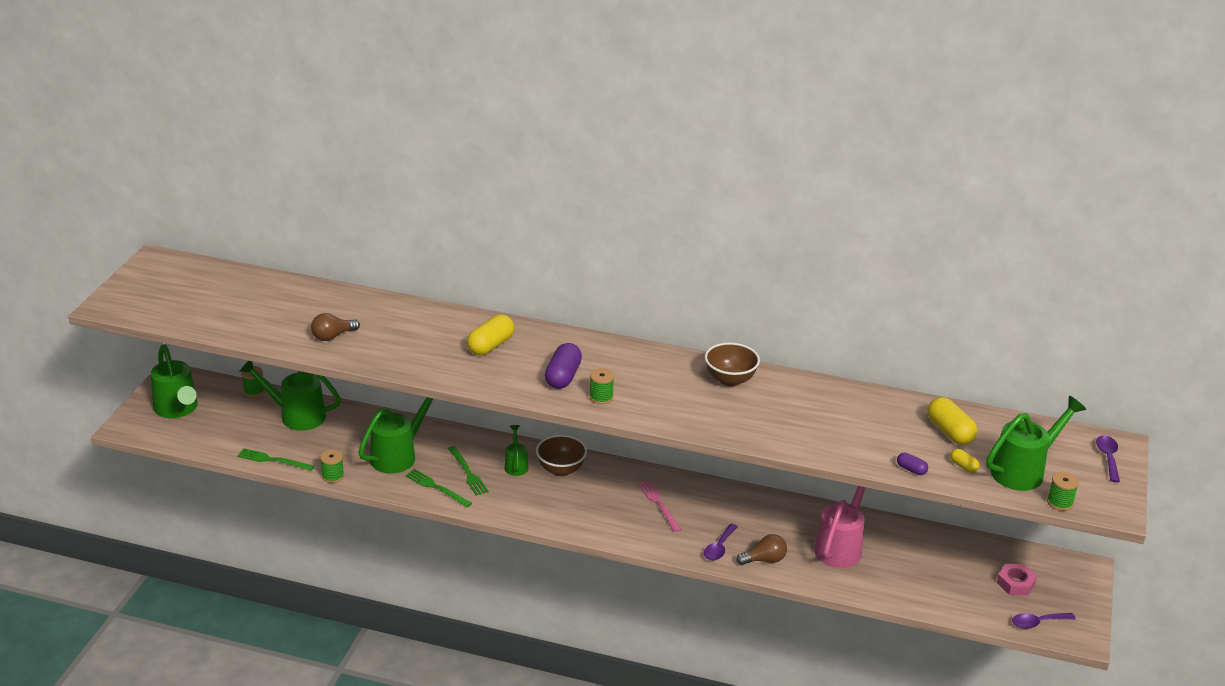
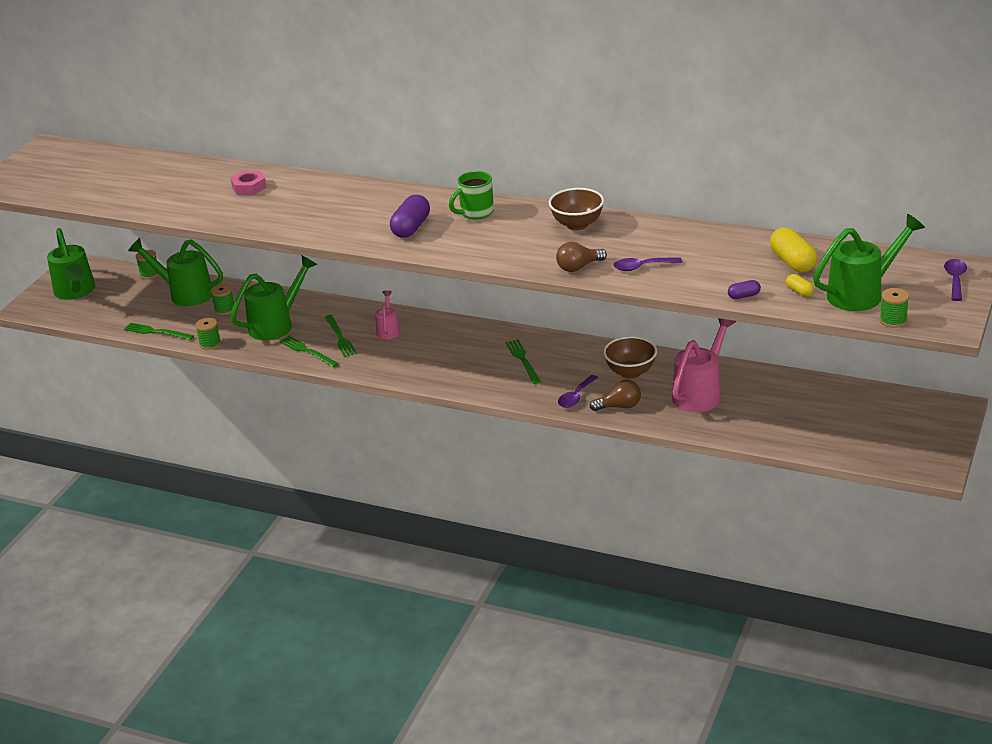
camera: 10 degrees right, 0 degrees up
brown light bulb [311,313,360,341] -> brown light bulb moved to [556,242,607,272]
yellow capsule [467,314,515,355] -> none
green watering can [504,425,528,476] -> pink watering can [375,290,400,339]
brown bowl [536,435,587,476] -> brown bowl moved to [603,336,657,379]
green spool [589,368,614,404] -> green spool moved to [211,284,234,315]
pink fork [638,480,682,532] -> green fork [506,339,541,384]
purple capsule [897,453,928,475] -> purple capsule turned 60 degrees counterclockwise [728,280,761,299]
pink nut [997,564,1037,596] -> pink nut moved to [230,171,267,195]
purple spoon [1012,613,1076,629] -> purple spoon moved to [613,258,682,271]
none -> green mug [449,171,494,220]

